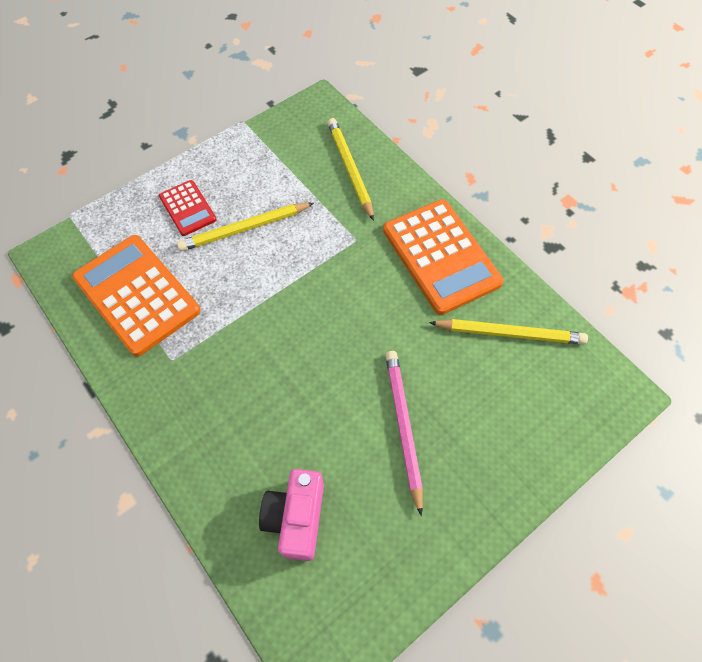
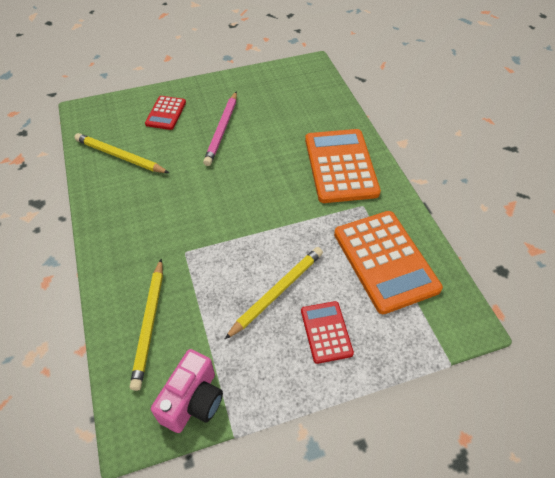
camera: 160 degrees left, 10 degrees down
yellow pencil [177,203,314,251] -> yellow pencil turned 45 degrees counterclockwise [224,247,323,340]
pink camera [259,469,324,561] -> pink camera moved to [151,349,223,433]
orange calculator [383,199,504,315] -> orange calculator moved to [305,129,381,203]
none -> red calculator [145,96,186,130]

